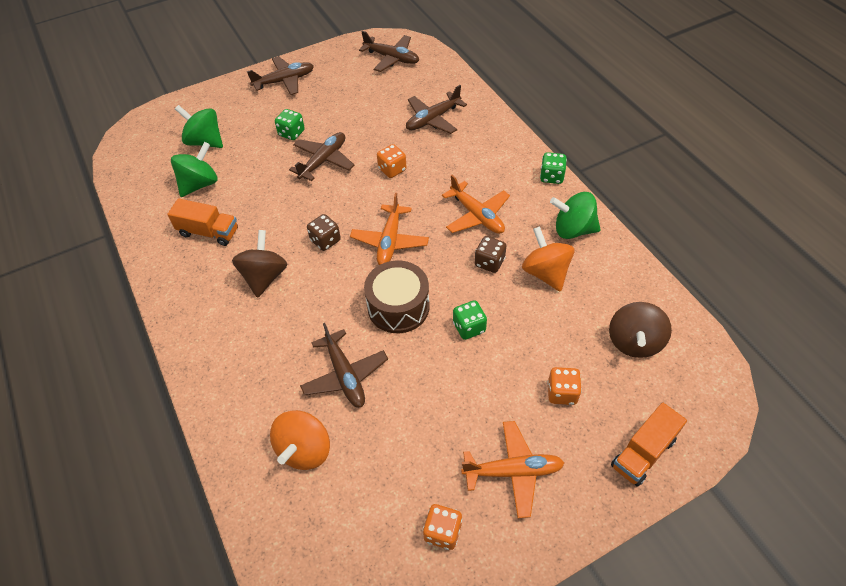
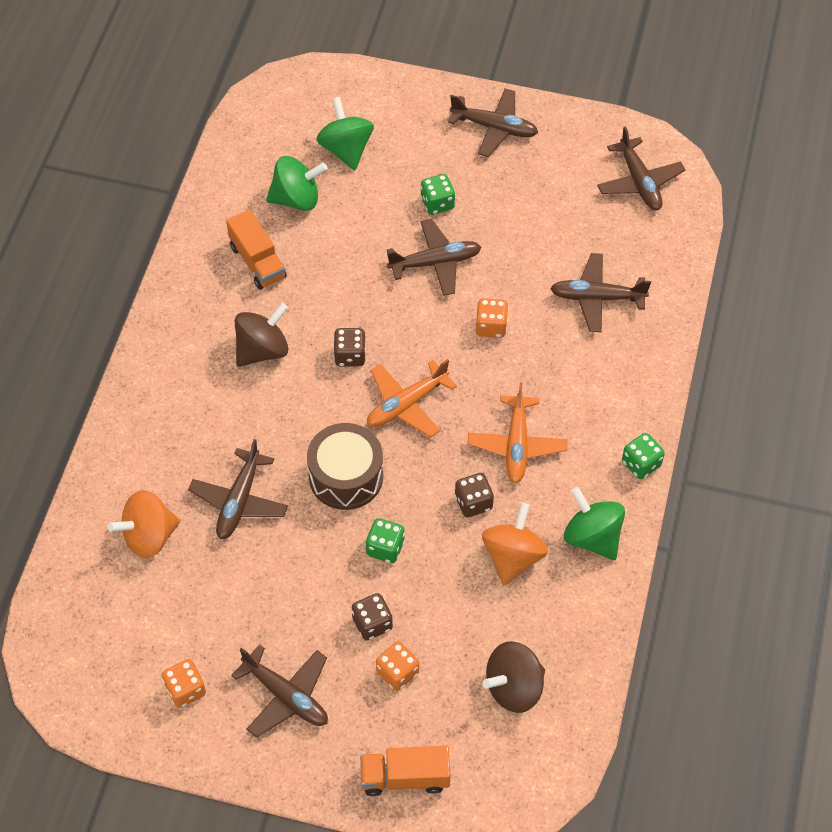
camera: 40 degrees right, 5 degrees up
orange plane [461,421,564,518] -> brown plane [231,644,328,738]
none -> brown dice [352,593,393,641]

